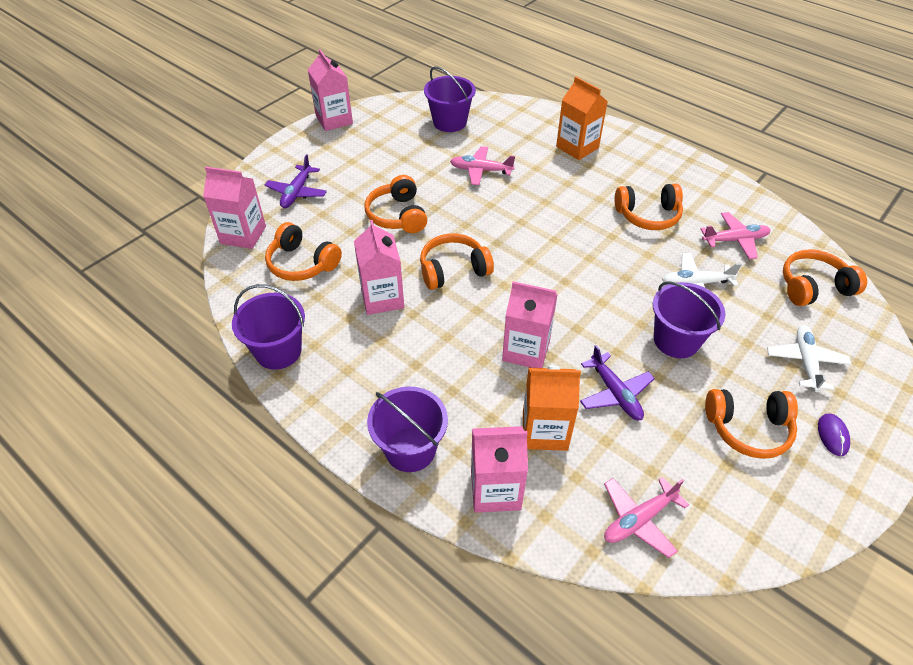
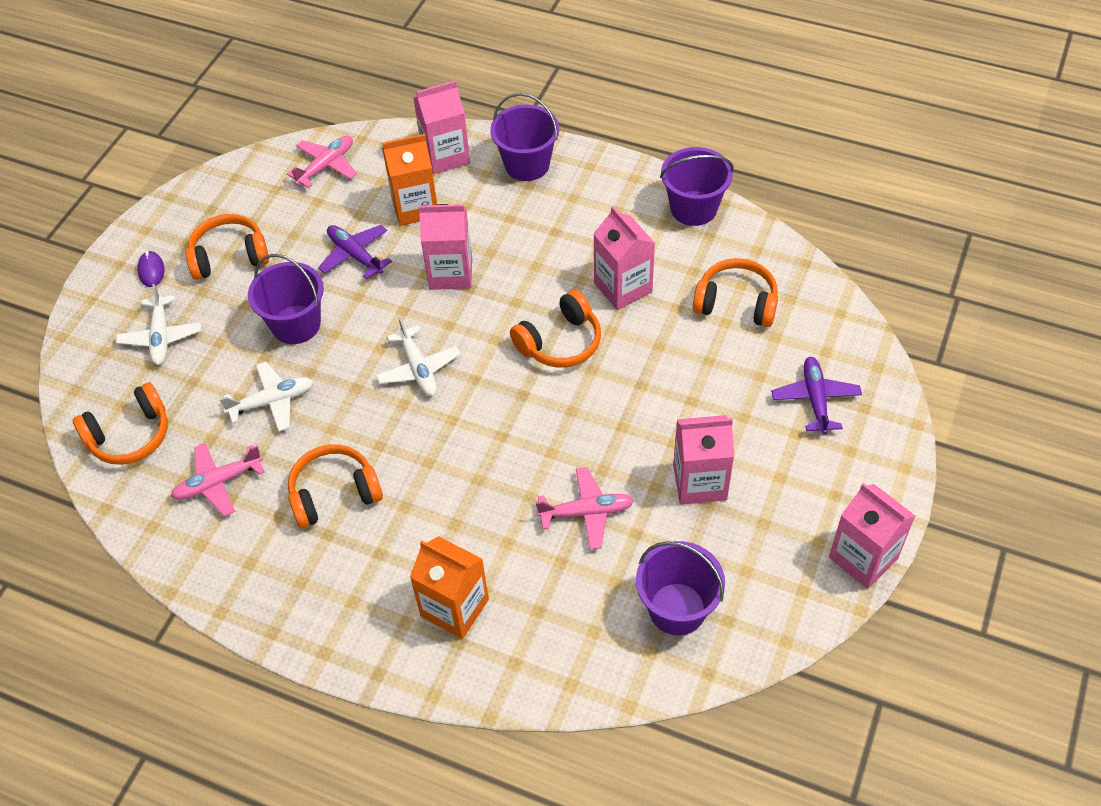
camera: 165 degrees right, 5 degrees up
pink carton [203,167,266,249] -> pink carton moved to [673,415,734,505]
orange headphones [364,175,427,233] -> none
none -> white plane [376,317,460,396]

